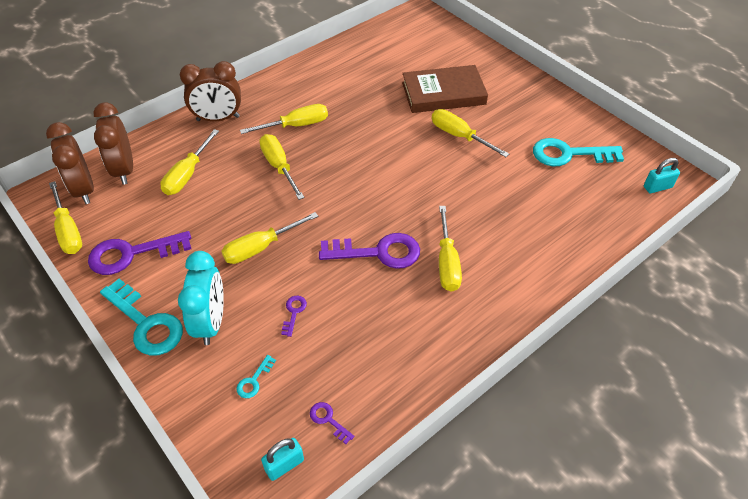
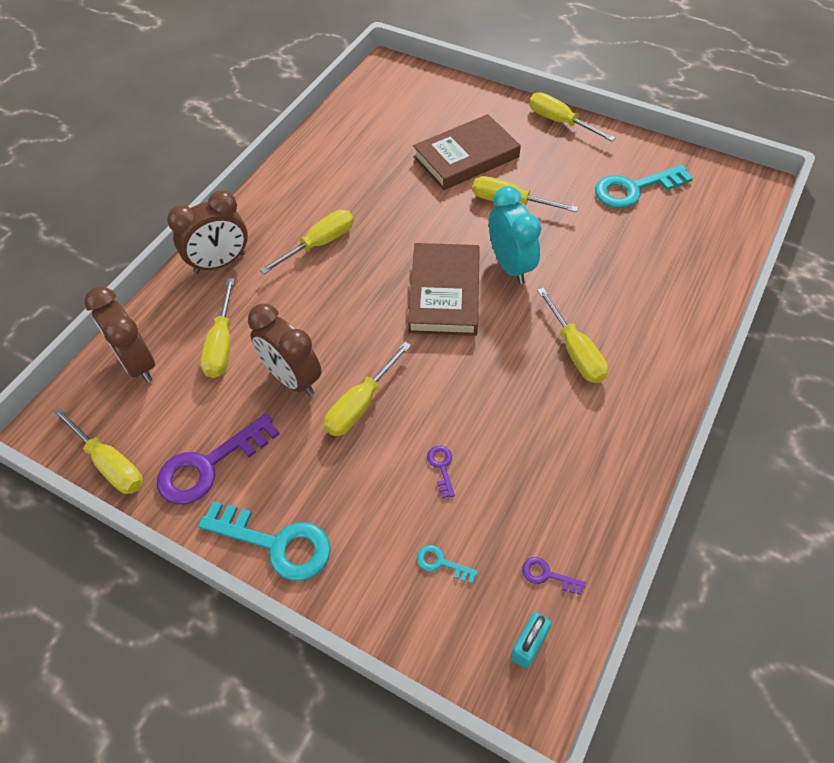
camera: 20 degrees left, 5 degrees up
brown clock [46,122,94,204] -> brown clock moved to [248,304,322,396]
turquoise clock [178,251,224,345] -> turquoise clock moved to [489,186,541,284]
turquoise key [236,355,276,398] -> turquoise key turned 105 degrees clockwise [417,545,478,583]
yellow screwdriver [259,134,304,200] -> yellow screwdriver moved to [529,92,616,141]
purple key [319,233,420,269] -> none
turquoise padlock [644,158,680,193] -> none
none -> brown book [408,243,480,336]

